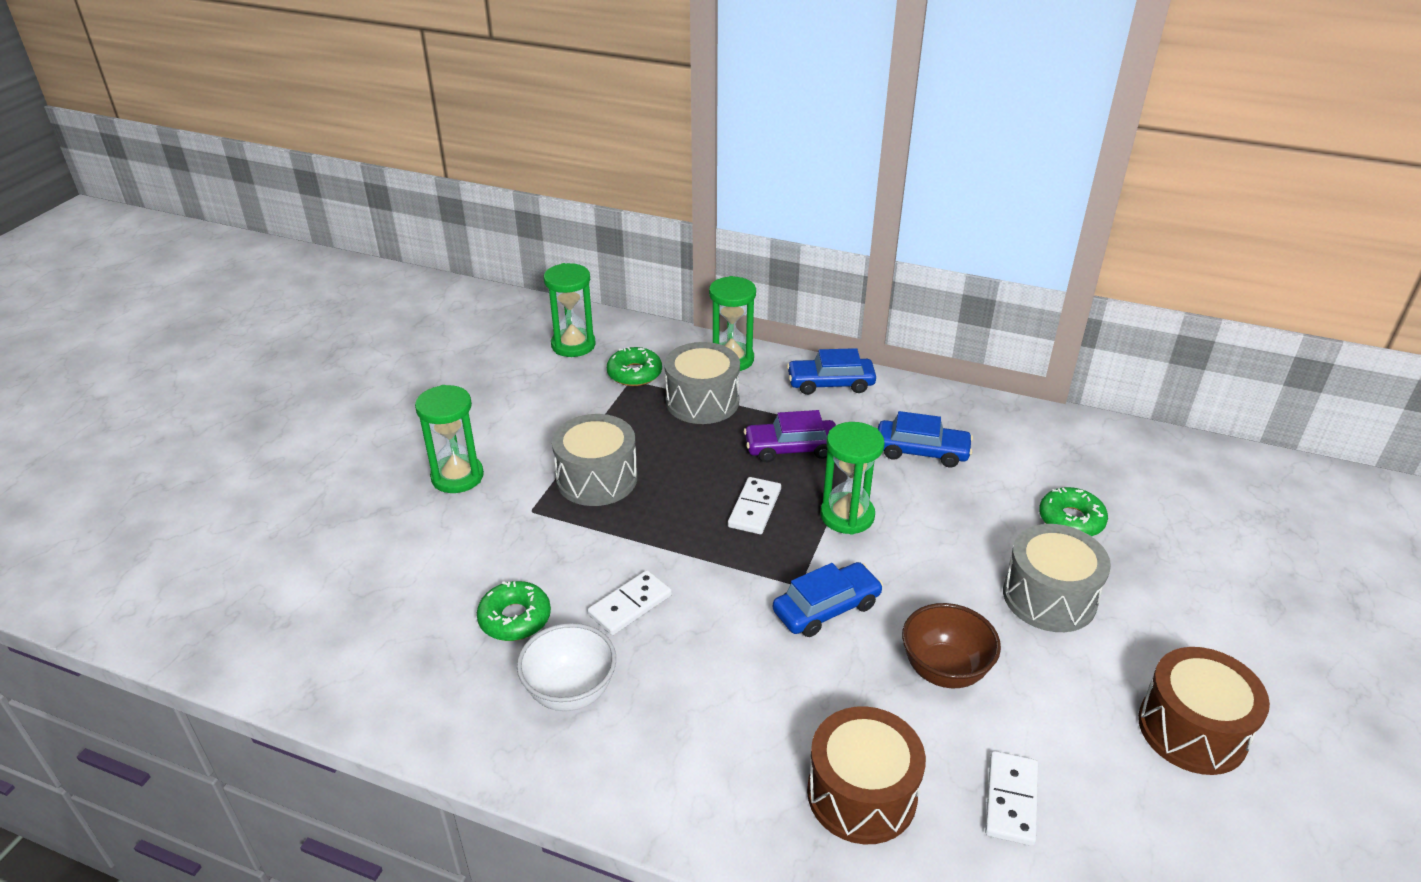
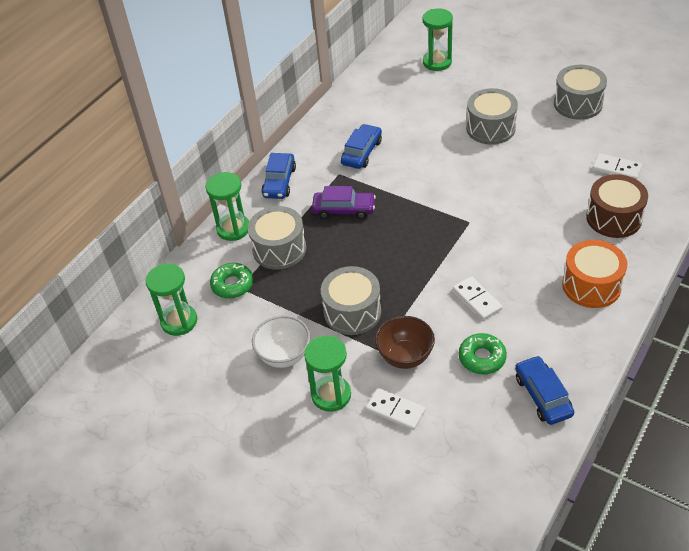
camera: 75 degrees left, 10 degrees up
white bowl [517,623,616,711] -> white bowl moved to [252,315,310,368]
white domino [728,477,781,534] -> white domino moved to [366,388,425,430]
purple car [744,410,836,462] -> purple car turned 90 degrees counterclockwise [312,186,376,219]
blue car [773,562,883,637] -> blue car moved to [515,355,574,425]
green hourglass [820,422,885,535] -> green hourglass moved to [423,8,453,71]
brown bowl [902,603,1001,688] -> brown bowl moved to [375,316,435,369]
green donut [1039,487,1108,536] -> none
brown drum [1138,647,1270,775] -> grey drum [554,65,607,120]
none -> orange drum [562,240,627,308]

